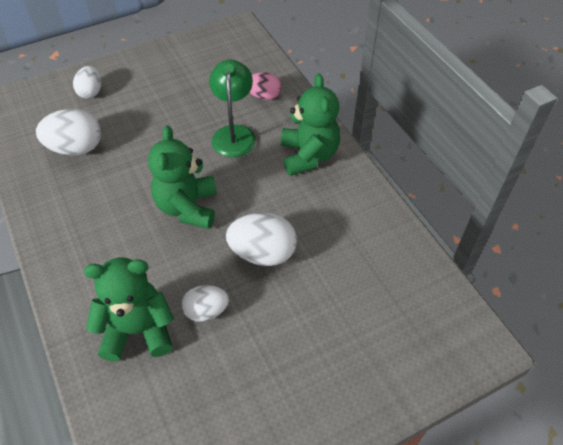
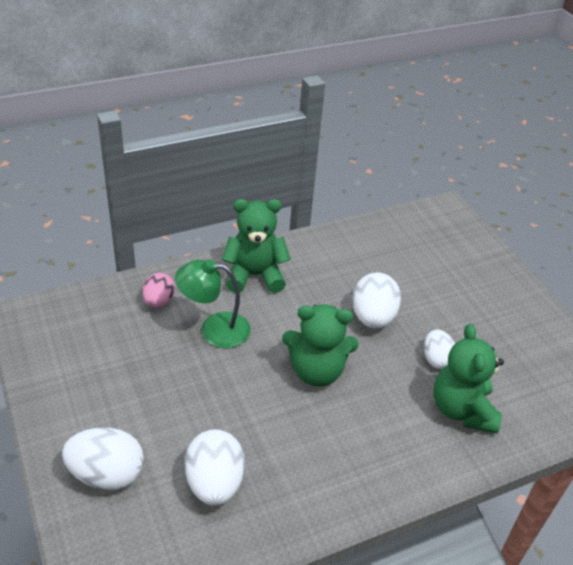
camera: 90 degrees left, 10 degrees down
white egg [73,66,102,99] -> white egg [62,427,144,490], size x1.58

